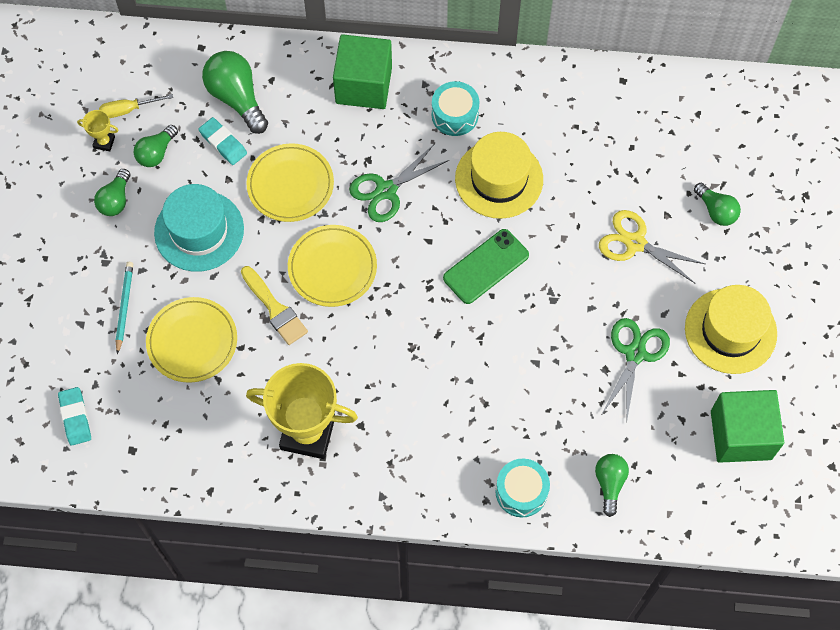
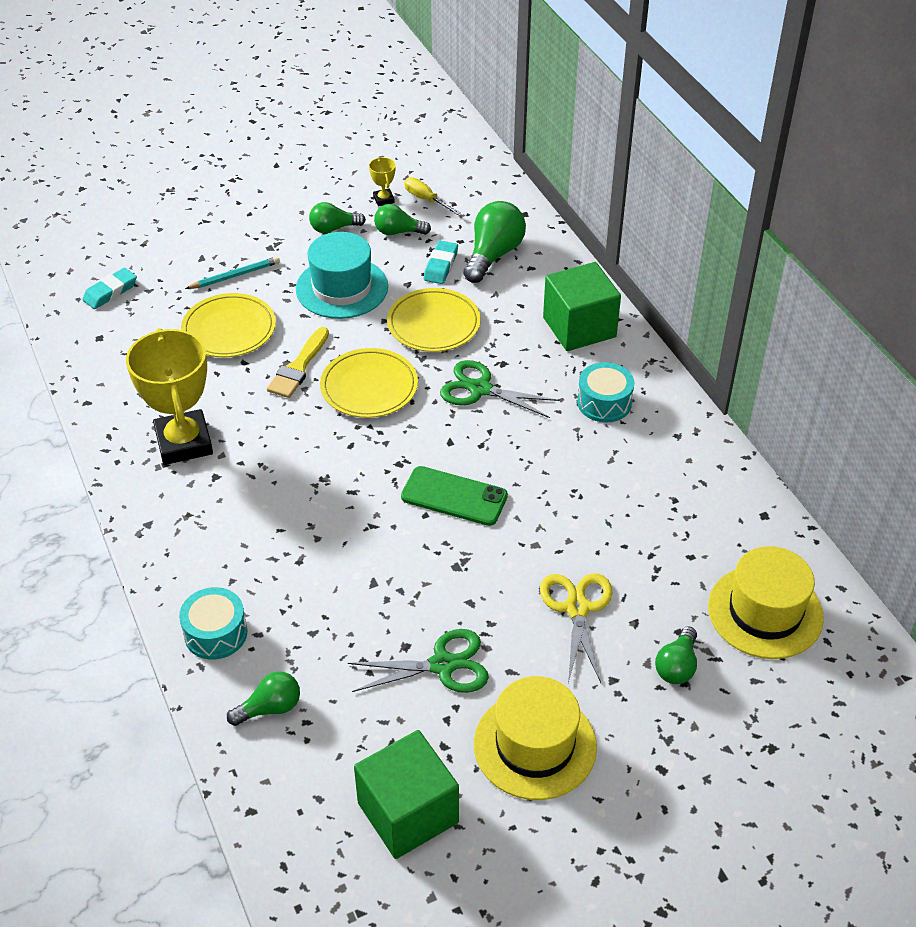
camera: 60 degrees right, 20 degrees down
yellow hat [455,132,543,219] -> yellow hat moved to [708,546,824,659]

